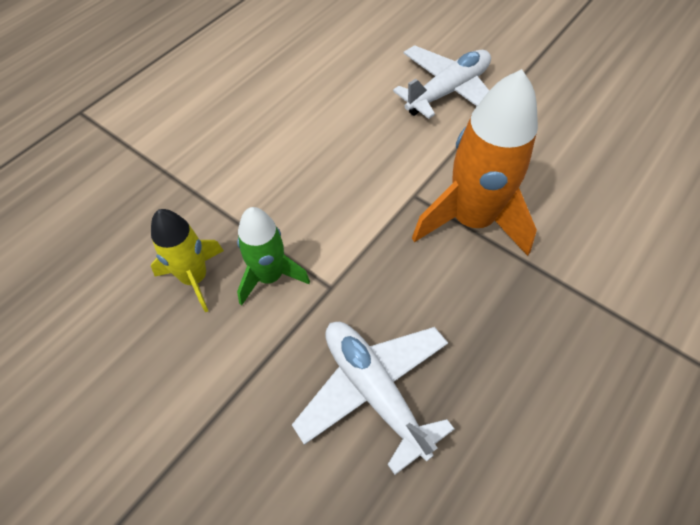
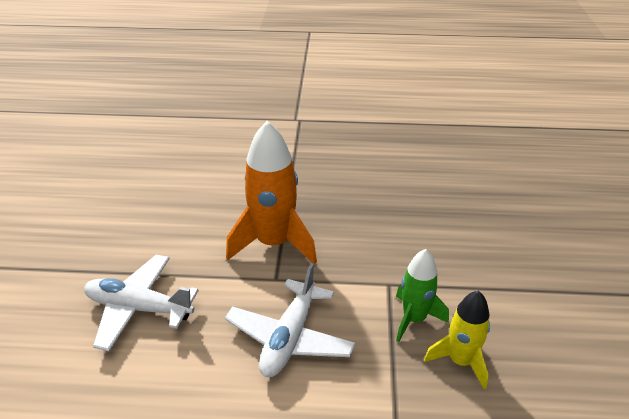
camera: 125 degrees left, 20 degrees down
white plane [292,322,454,475] -> white plane moved to [225,263,355,377]

